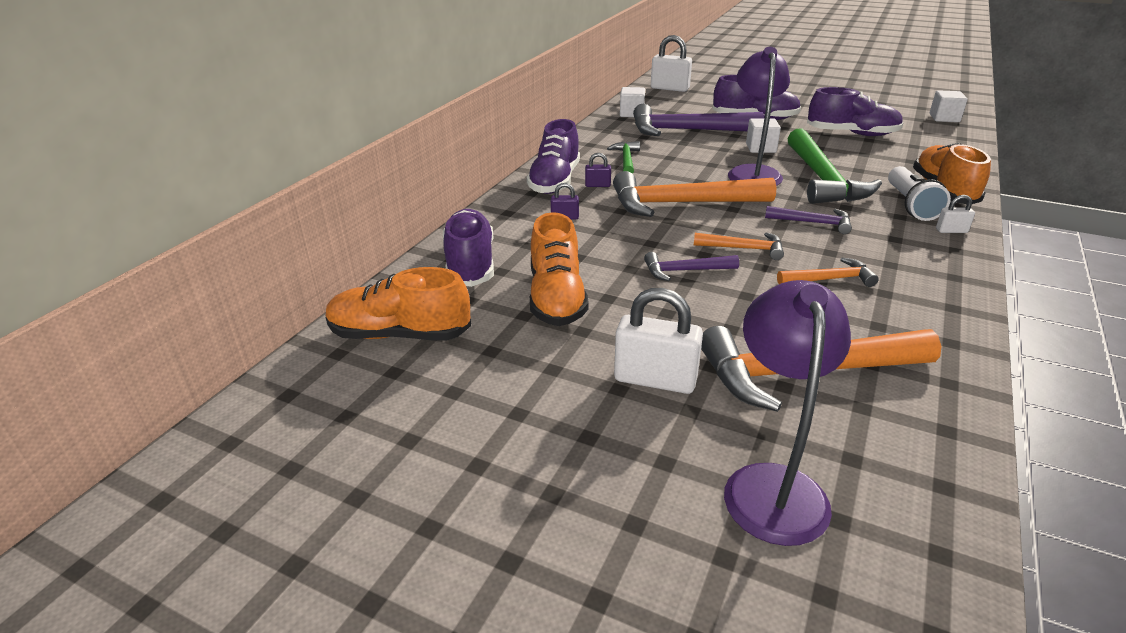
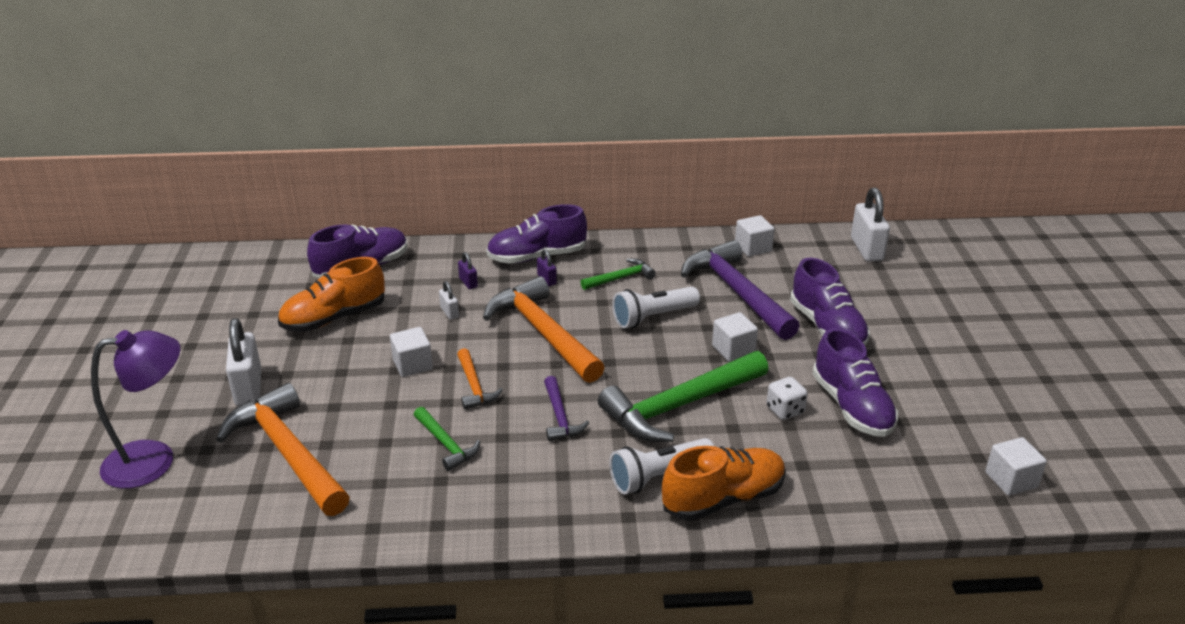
camera: 60 degrees right, 0 degrees up
orange shoe [326,267,471,340] -> none
purple hammer [644,252,739,281] -> white cube [390,327,433,377]
purple lamp [728,47,790,186] -> none
orange hammer [777,257,879,287] -> green hammer [414,407,480,471]
white padlock [936,195,975,233] -> white padlock moved to [439,281,459,320]
none -> white flashlight [612,287,700,328]
none -> white dice [766,377,808,420]

